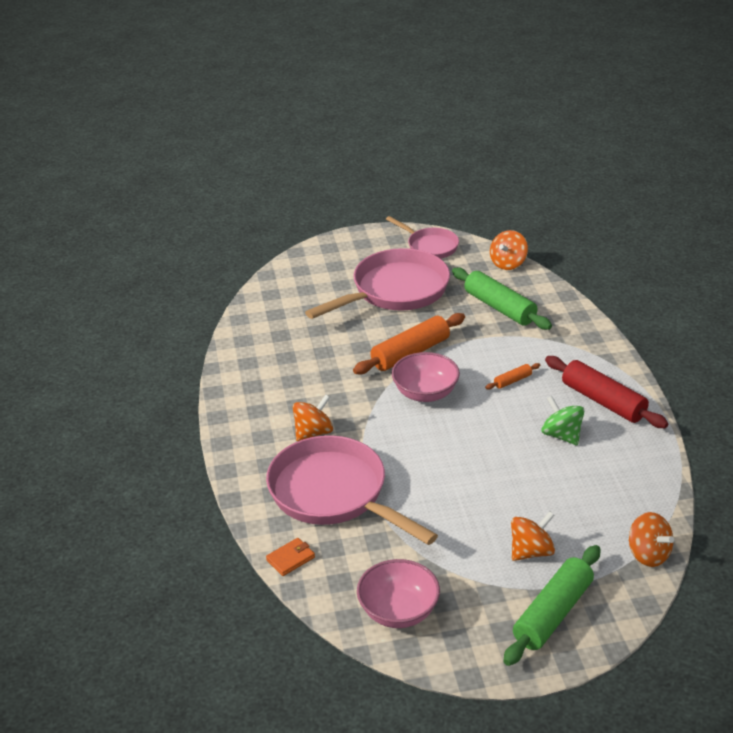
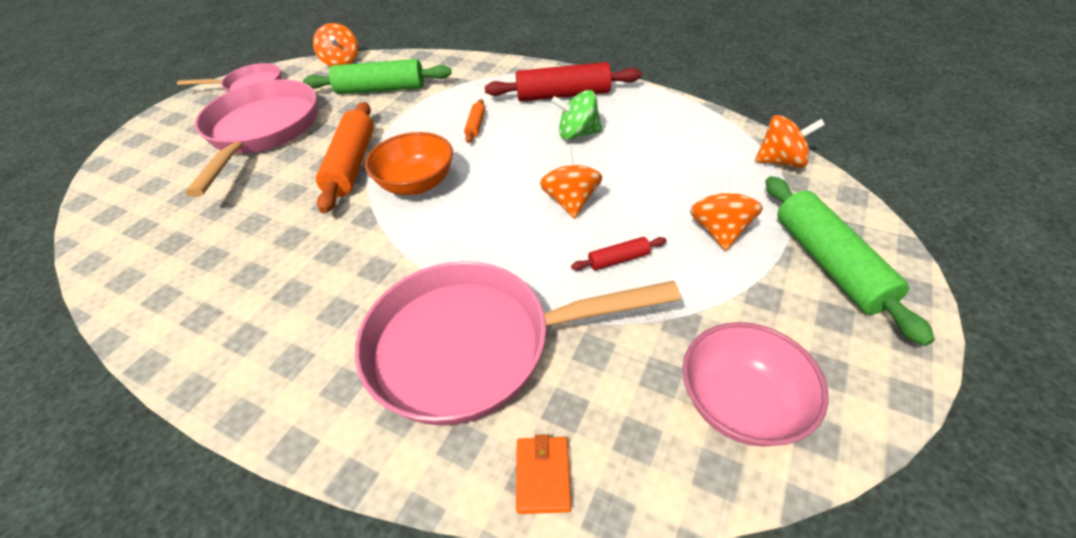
camera: 50 degrees left, 10 degrees up
orange spinning top [293,395,333,441] -> orange spinning top moved to [540,146,602,218]
pink bowl [392,352,460,402] -> orange bowl [365,132,453,195]
none -> red rolling pin [571,237,666,270]

